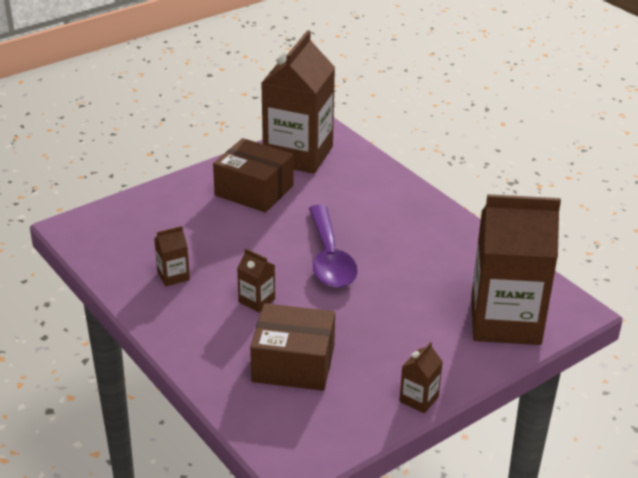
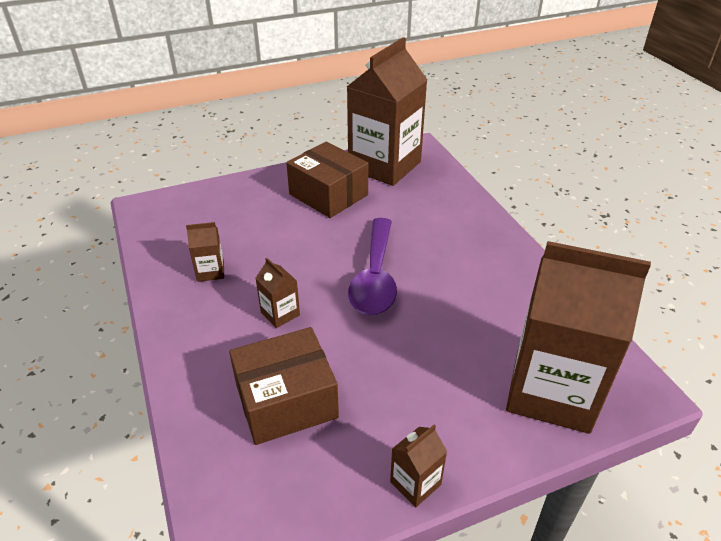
camera: 15 degrees right, 5 degrees up
brown box [250,303,335,391] -> brown box turned 45 degrees counterclockwise [229,327,339,445]

